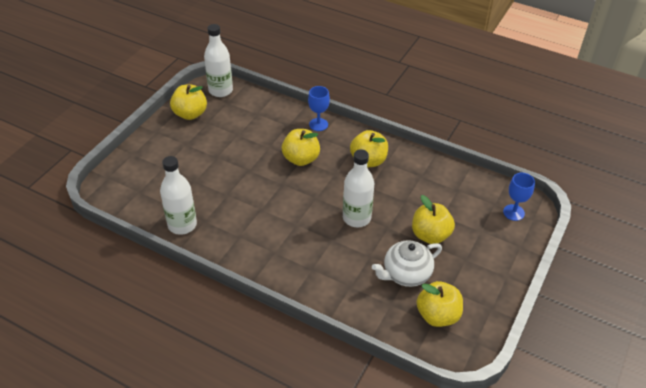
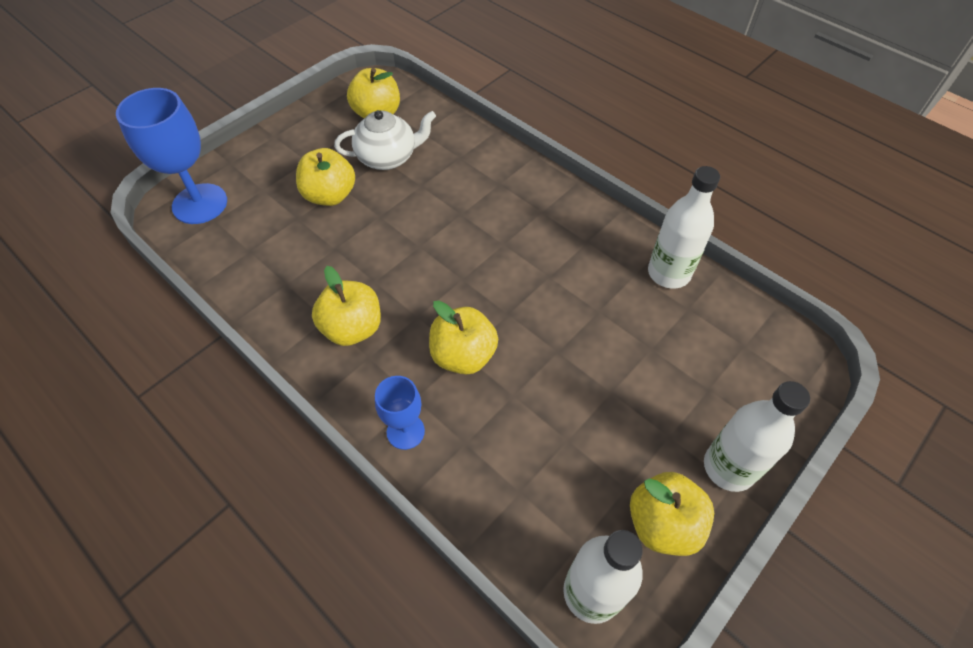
camera: 165 degrees left, 10 degrees up
white bottle [343,149,374,227] -> white bottle moved to [704,381,810,492]
blue goblet [503,173,535,221] -> blue goblet [116,88,227,224], size x1.78

